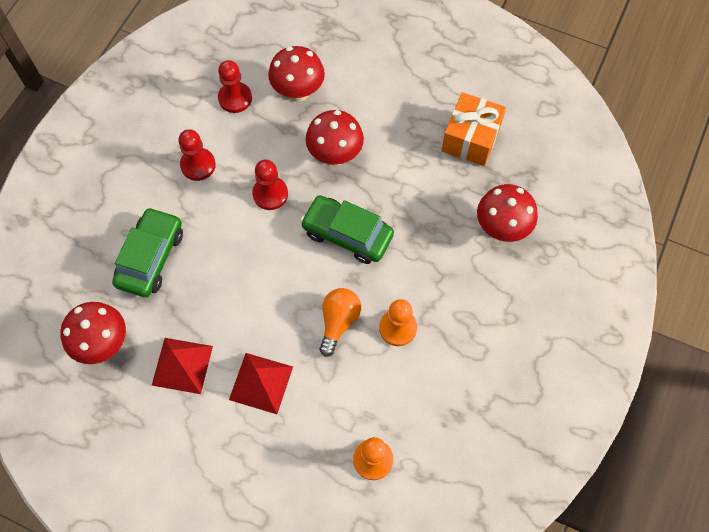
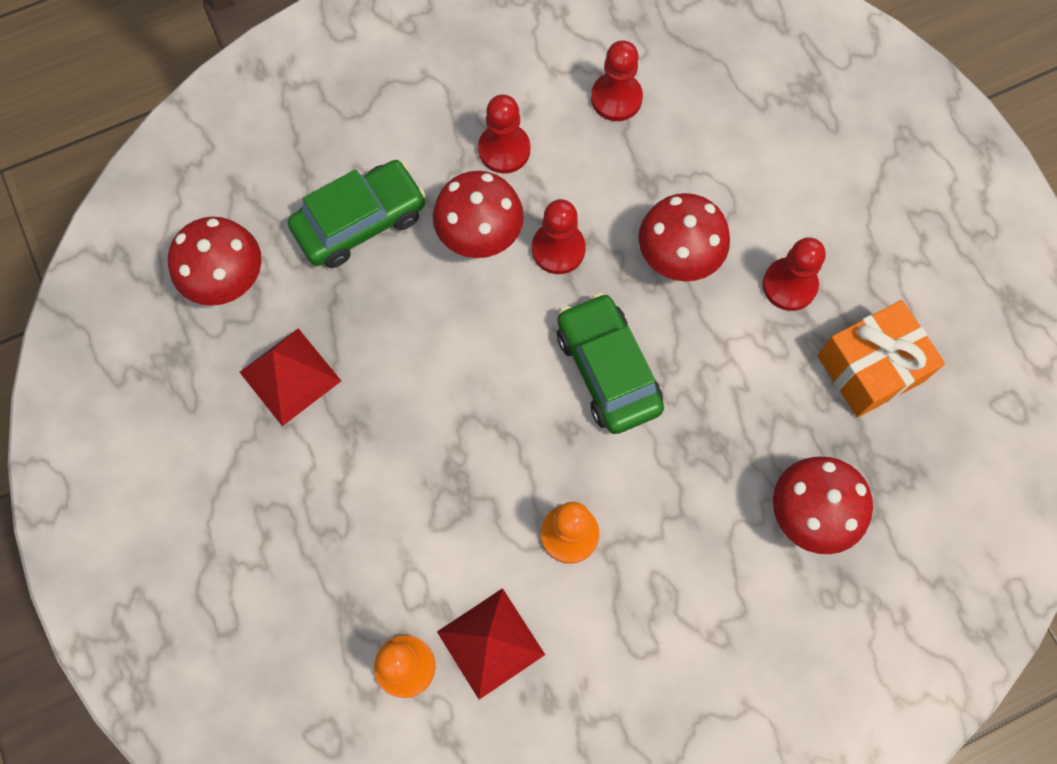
camera: 40 degrees right, 5 degrees up
red pyramid [229,353,293,414] -> red pyramid moved to [437,588,545,700]
red mushroom [268,46,325,102] -> red mushroom moved to [433,171,524,258]
orange light bulb [319,288,361,357] -> none
none -> red pawn [763,237,826,311]

